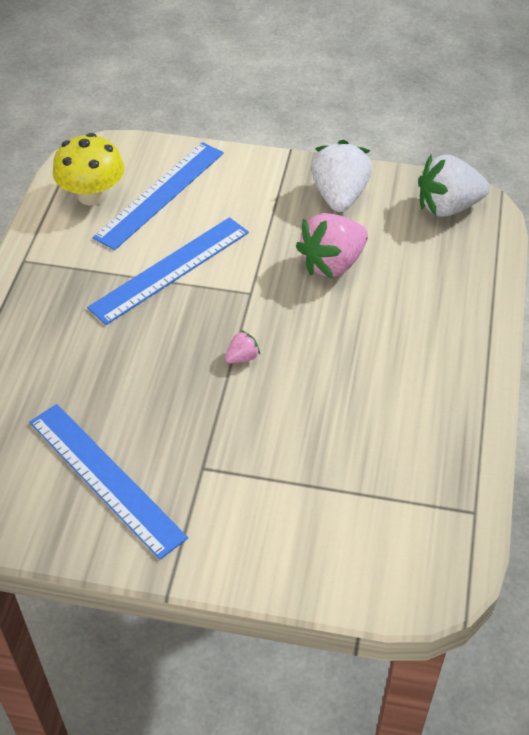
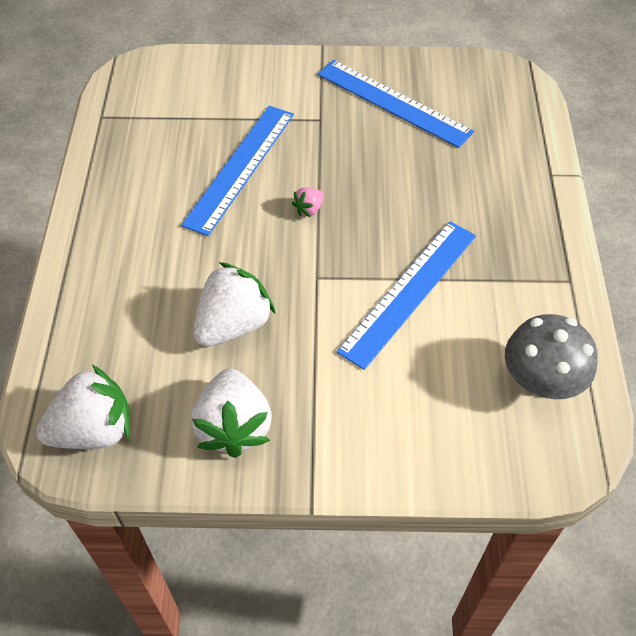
camera: 170 degrees right, 5 degrees up
yellow mushroom [53,133,124,206] -> grey mushroom [505,314,598,399]
blue ruler [92,142,224,250] -> blue ruler moved to [181,106,294,236]
pink strawberry [296,213,368,278] -> white strawberry [193,262,276,347]

